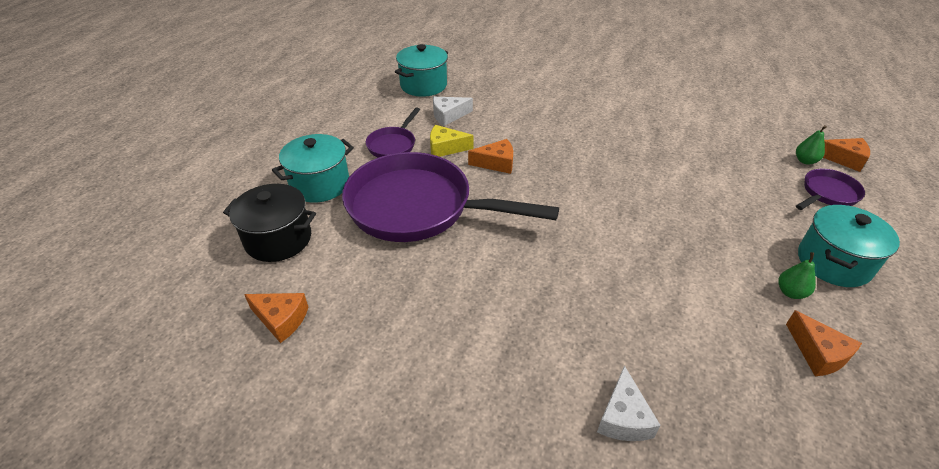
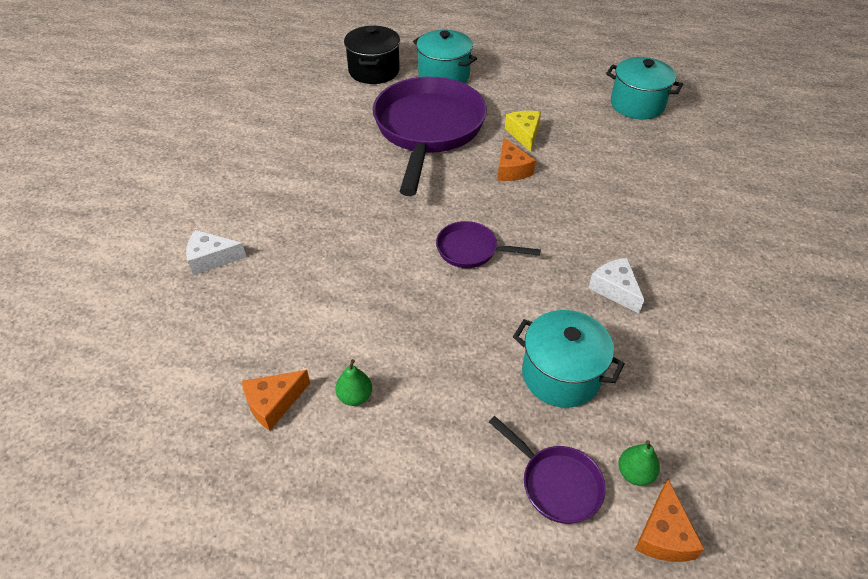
camera: 80 degrees right, 5 degrees up
orange cheese [244,293,309,343] -> none
purple pan [366,108,420,157] -> purple pan moved to [436,221,541,268]
white cheese [433,97,473,126] -> white cheese moved to [588,258,644,314]
turquoise pot [798,205,900,287] -> turquoise pot moved to [513,310,625,408]

